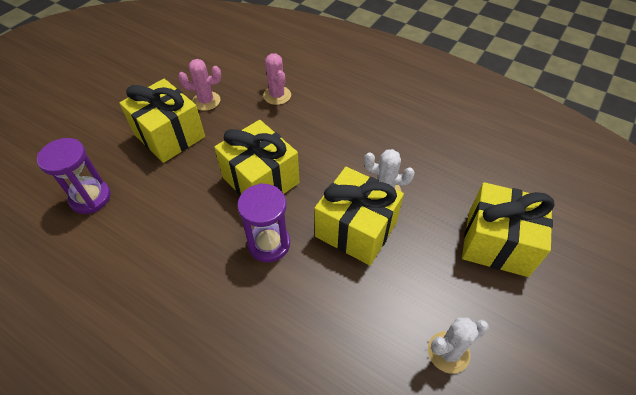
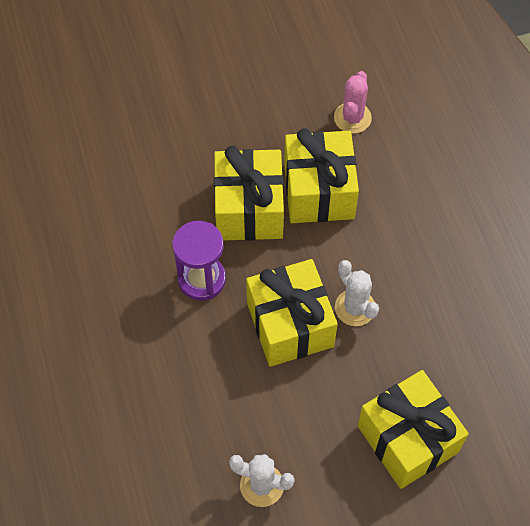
camera: 40 degrees right, 10 degrees up
purple hourglass [37,138,111,214] -> none
yellow gift [119,79,205,163] -> yellow gift moved to [284,128,359,223]
pink cactus [178,59,221,111] -> none

